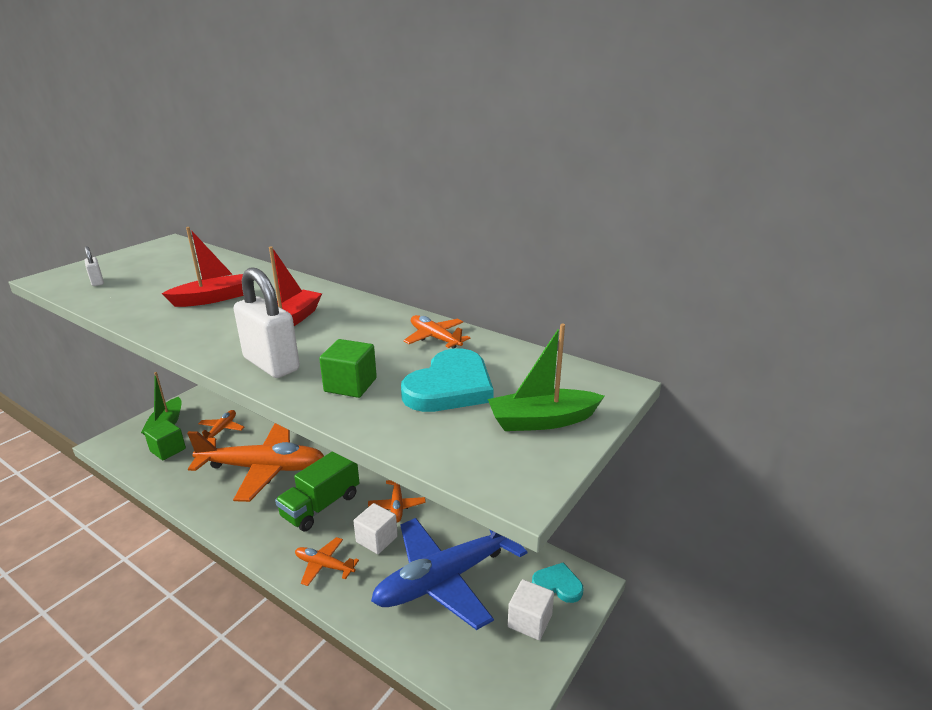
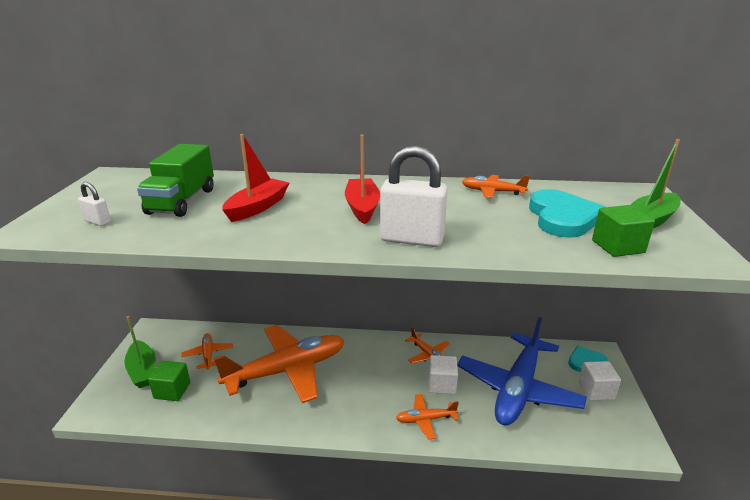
camera: 30 degrees left, 0 degrees up
green truck [275,452,360,531] -> green truck moved to [137,144,214,217]
green cube [319,339,377,398] -> green cube moved to [592,205,655,257]

